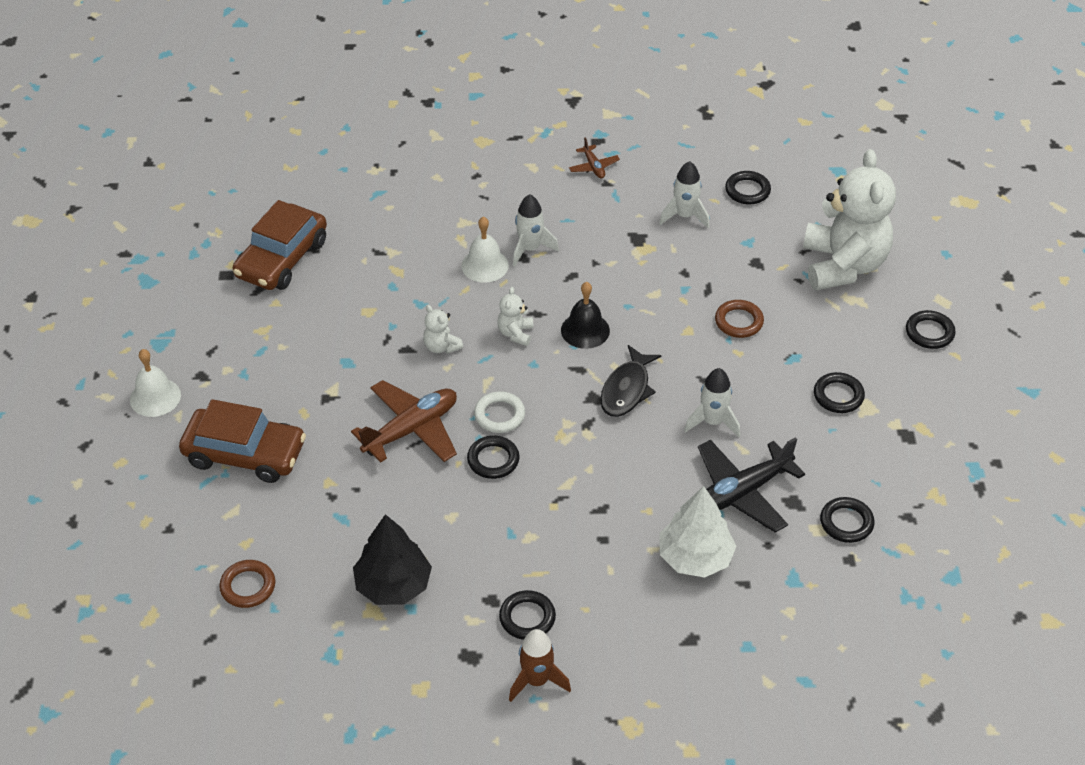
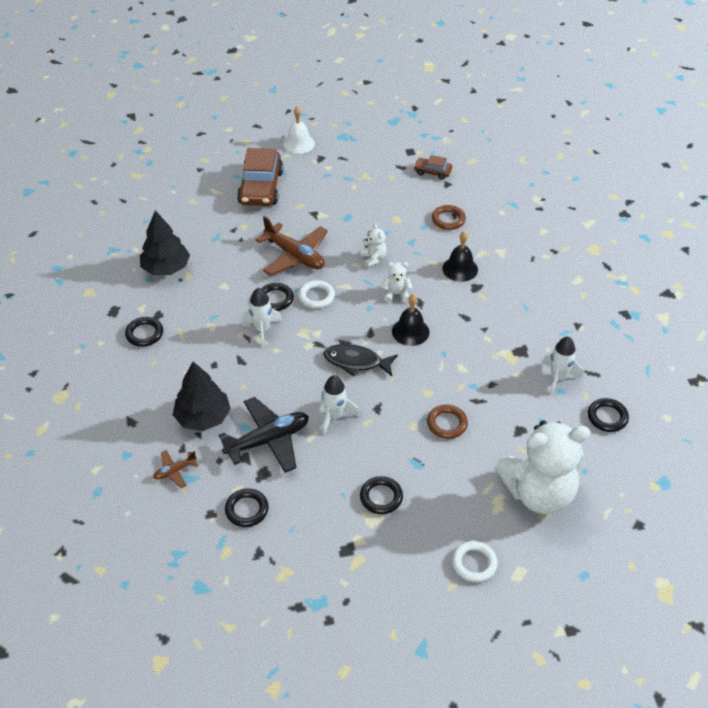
camera: 80 degrees right, 0 degrees up
brown ring [219,560,275,608] -> brown ring moved to [432,205,466,230]
brown car [233,200,327,290] -> brown car [414,155,452,180], size x0.50
white teddy bear [423,305,463,354] -> white teddy bear turned 120 degrees clockwise [360,223,387,268]
white bell [461,217,509,283] -> black bell [442,231,478,282]
brown rocket [509,629,571,702] -> none
white rocket [513,194,559,266] -> white rocket moved to [242,288,282,347]
brown plane [569,137,620,179] -> brown plane moved to [153,450,199,488]
white tree [659,486,736,578] -> black tree [173,362,231,431]
black plane [698,437,805,533] -> black plane turned 105 degrees clockwise [219,397,309,473]
black ring [906,310,956,349] -> white ring [452,541,498,582]

